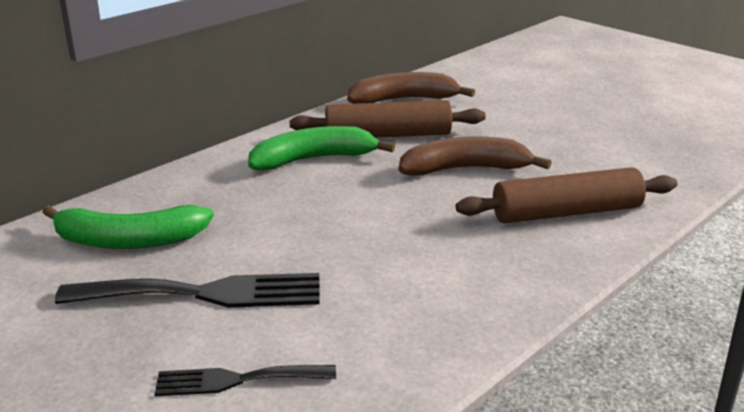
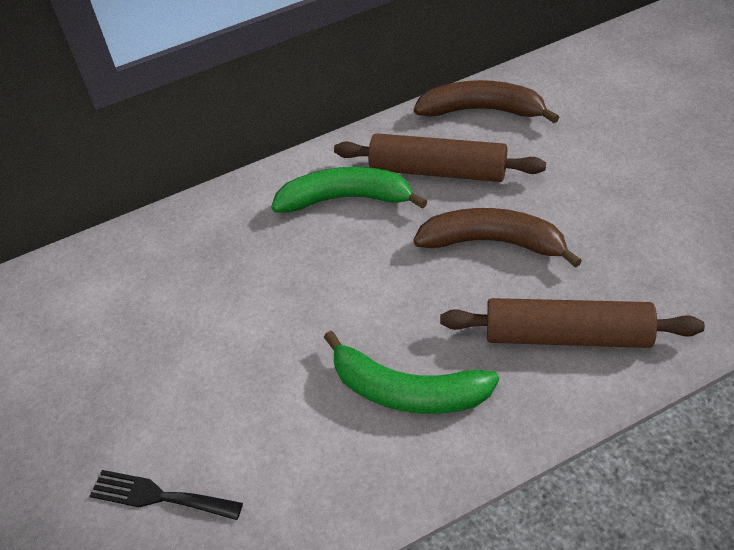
camera: 25 degrees right, 20 degrees up
green banana [42,205,214,249] -> green banana moved to [324,331,499,414]
black fork [55,273,320,308] -> none

